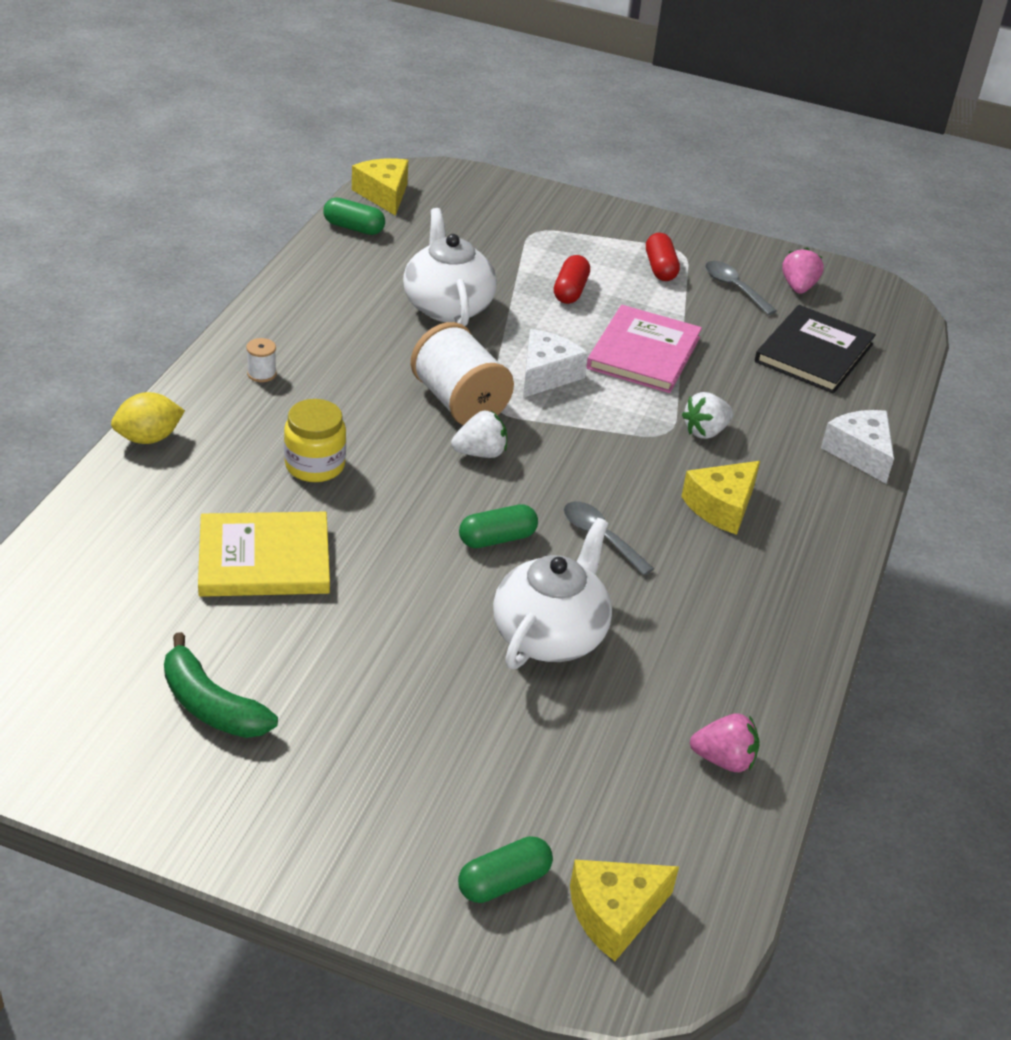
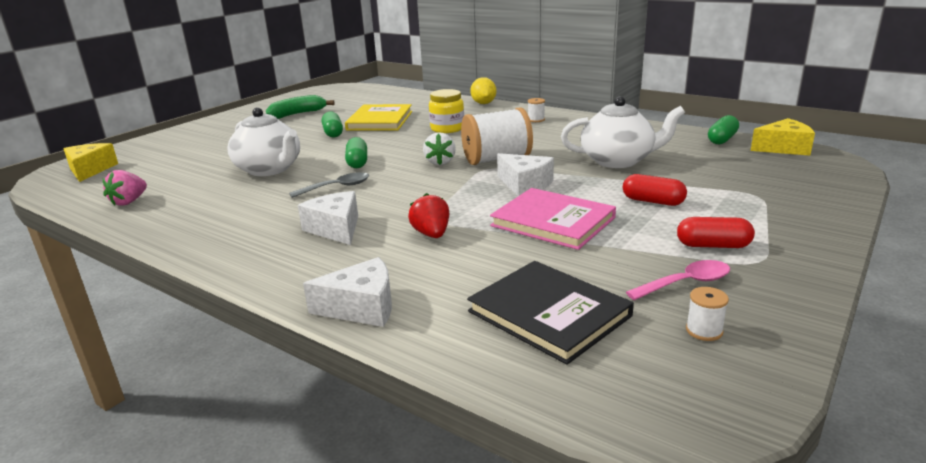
camera: 110 degrees right, 15 degrees down
green capsule [458,836,553,903] -> green capsule moved to [322,112,343,137]
yellow cheese [681,461,760,535] -> white cheese [298,191,358,245]
white strawberry [682,392,733,439] -> red strawberry [408,193,449,238]
grey spoon [705,261,777,315] -> pink spoon [626,260,730,300]
pink strawberry [782,248,824,294] -> white spool [686,287,729,341]

